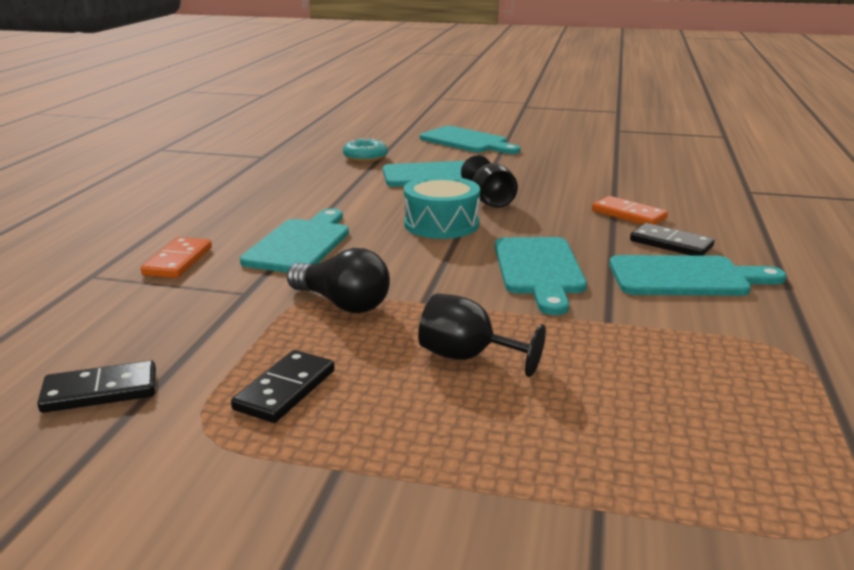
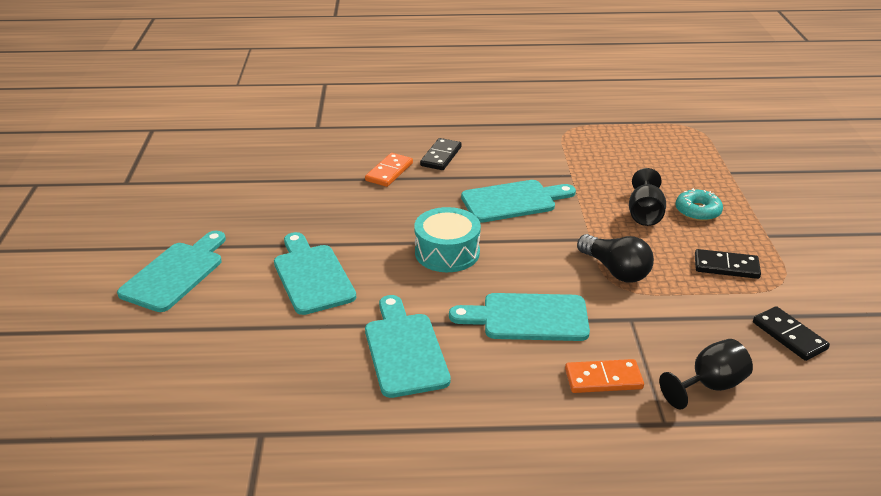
camera: 105 degrees left, 10 degrees up
black light bulb [287,248,390,313] -> black light bulb turned 120 degrees clockwise [577,234,654,283]
turquoise donut [343,138,388,162] -> turquoise donut moved to [676,188,723,221]
black goblet [461,155,518,208] -> black goblet moved to [659,339,753,410]
turquoise cutting board [609,255,786,296] -> turquoise cutting board moved to [365,295,451,398]

